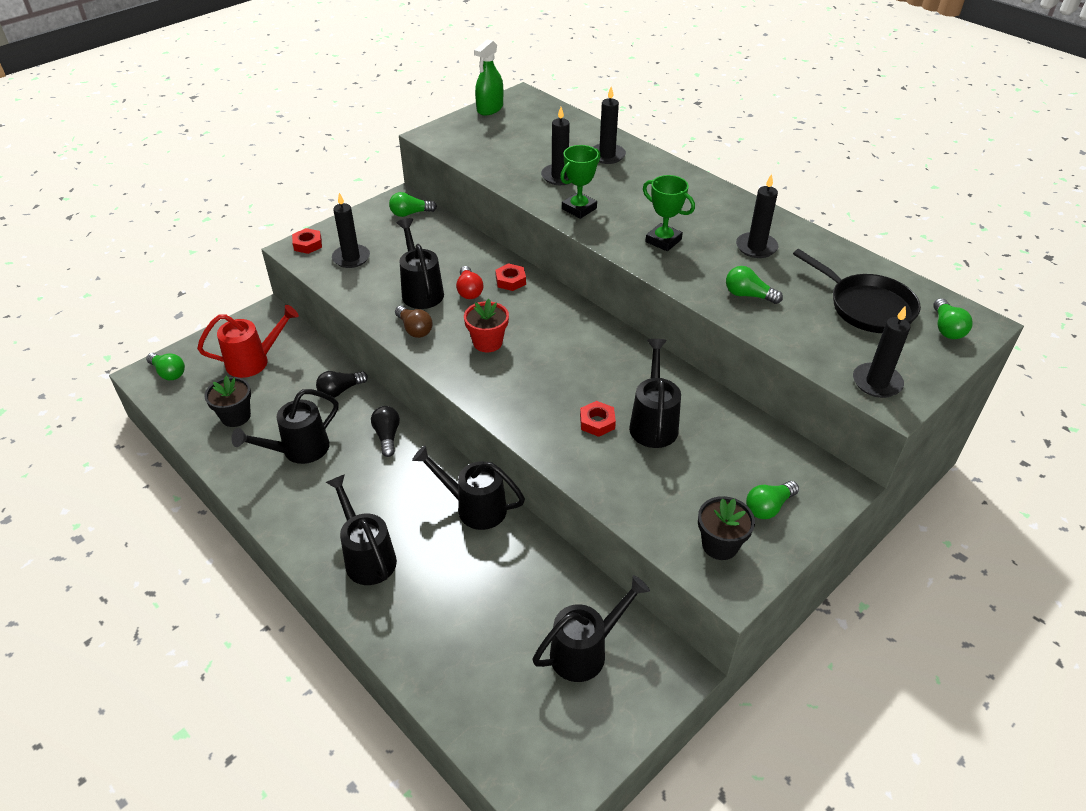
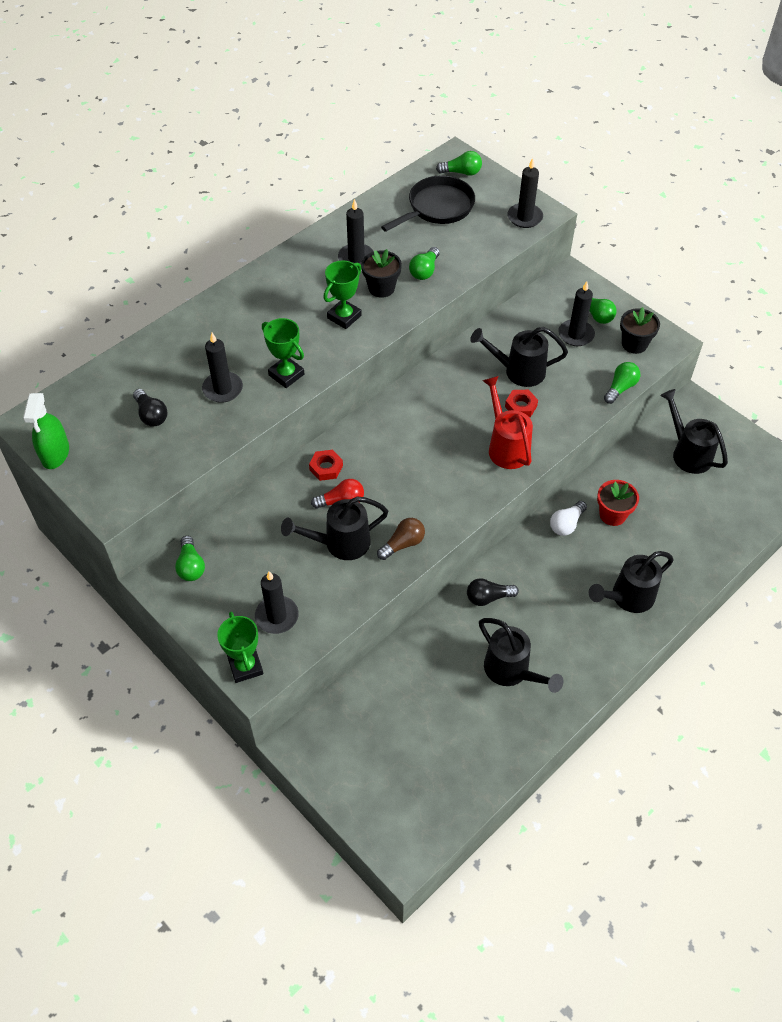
camera: 90 degrees left, 10 degrees up
green light bulb [146,353,185,380] -> green light bulb moved to [604,362,640,404]
red watering can [197,305,299,378] -> red watering can moved to [482,376,533,469]
black flower pot [204,376,251,427] -> black flower pot moved to [361,249,402,298]
red nut [292,228,322,254] -> green trophy [217,612,263,683]
black light bulb [316,371,368,398] -> black light bulb moved to [133,389,168,427]
black watering can [412,445,525,530] -> white light bulb [550,501,587,536]
red flower pot [464,299,509,352] -> red flower pot moved to [597,480,639,526]
green spray bottle [474,39,503,115] -> green spray bottle turned 60 degrees clockwise [23,393,69,469]
black candle [593,86,626,164] -> black candle moved to [558,281,595,346]

